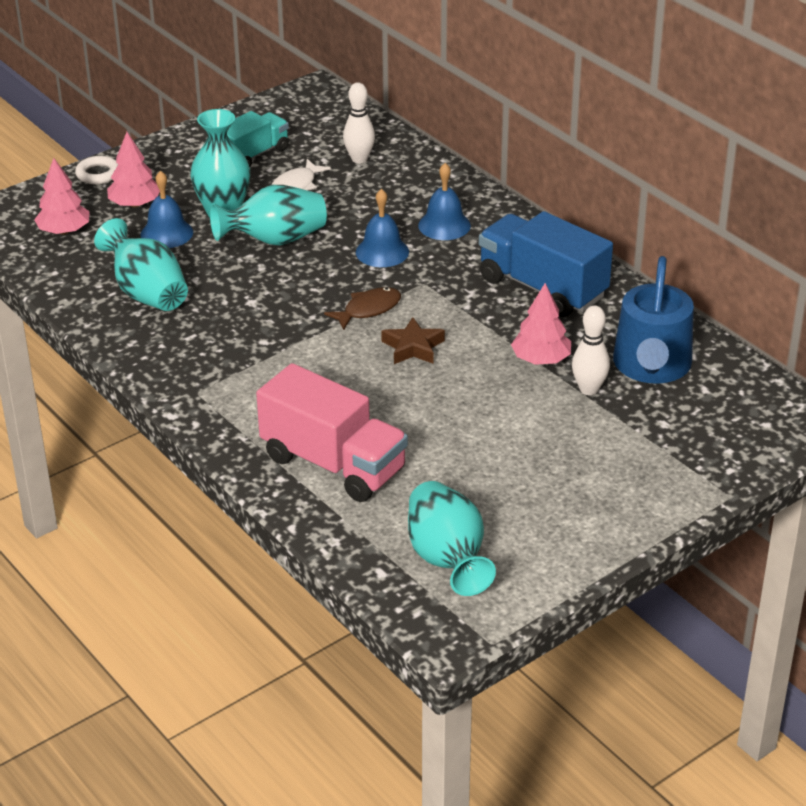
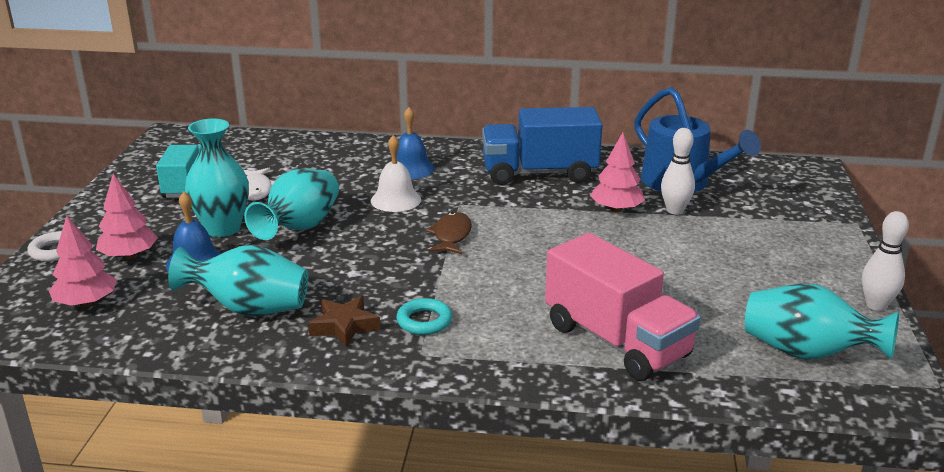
camera: 45 degrees left, 10 degrees down
pink truck [256,363,408,502] -> pink truck turned 60 degrees clockwise [545,233,701,381]
white bowling pin [343,82,375,164] -> white bowling pin moved to [862,211,909,311]
blue bell [356,189,409,267] -> white bell [371,135,421,212]
brown star [381,317,445,364] -> brown star moved to [308,296,381,348]
none -> turquoise ring [396,298,452,335]

